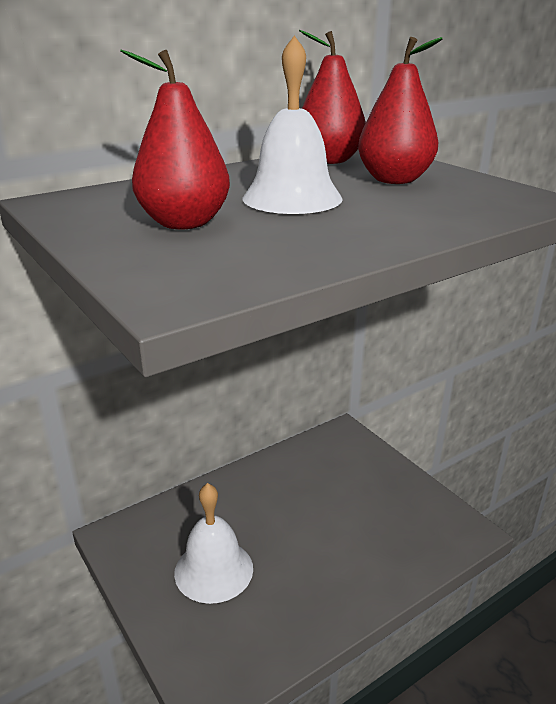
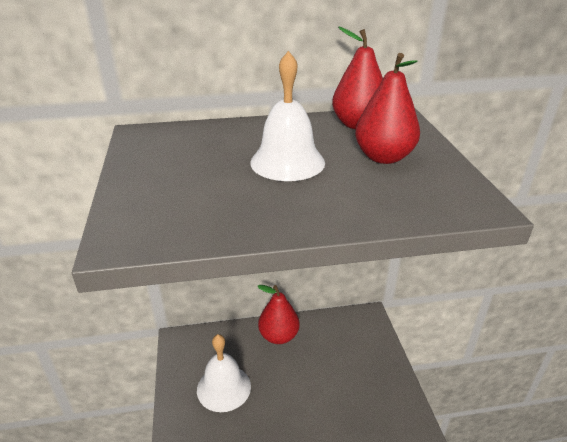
camera: 25 degrees right, 5 degrees up
red pear [120,50,230,229] -> red pear moved to [257,285,300,344]

